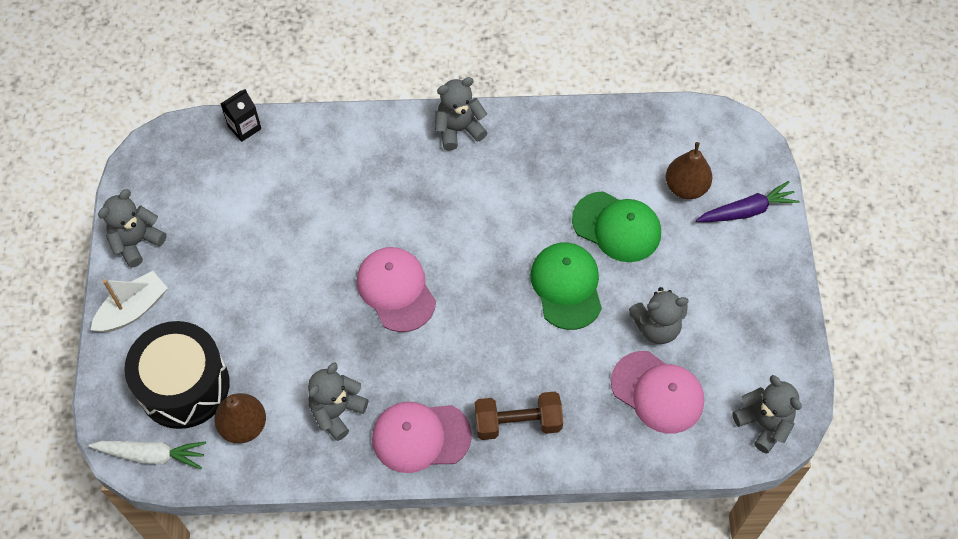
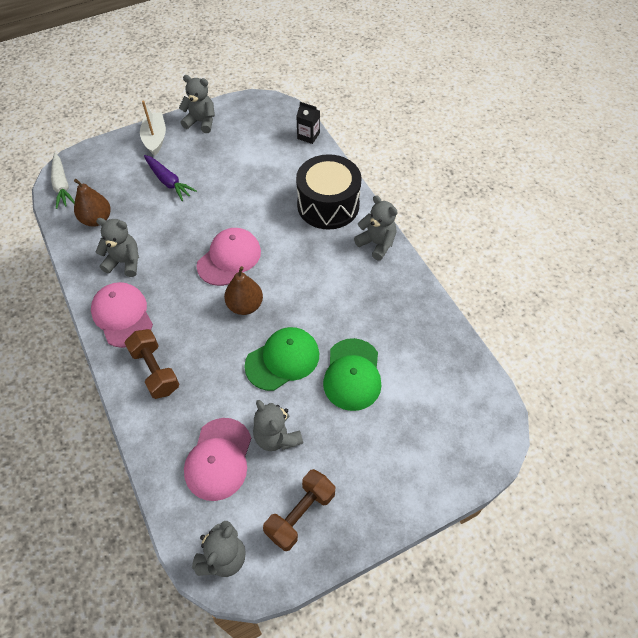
camera: 65 degrees right, 5 degrees down
white boat [91,271,168,332] -> white boat turned 120 degrees counterclockwise [140,101,166,156]
black drum [124,321,230,429] -> black drum moved to [296,154,362,230]
brown pear [666,142,712,199] -> brown pear moved to [224,266,263,315]
purple carrot [696,181,799,222] -> purple carrot moved to [144,155,197,201]
none -> brown dumbbell [263,469,335,551]

